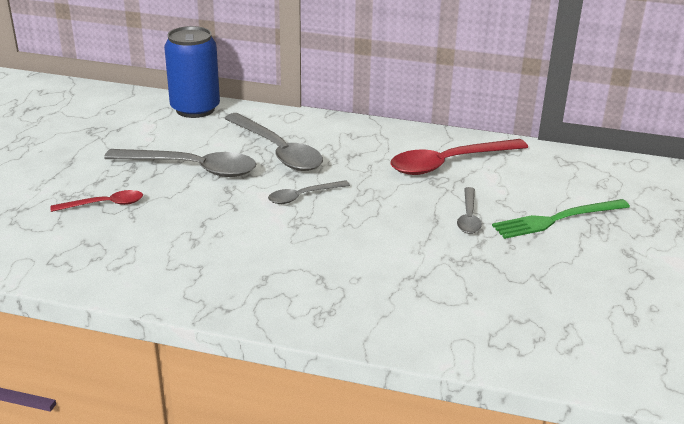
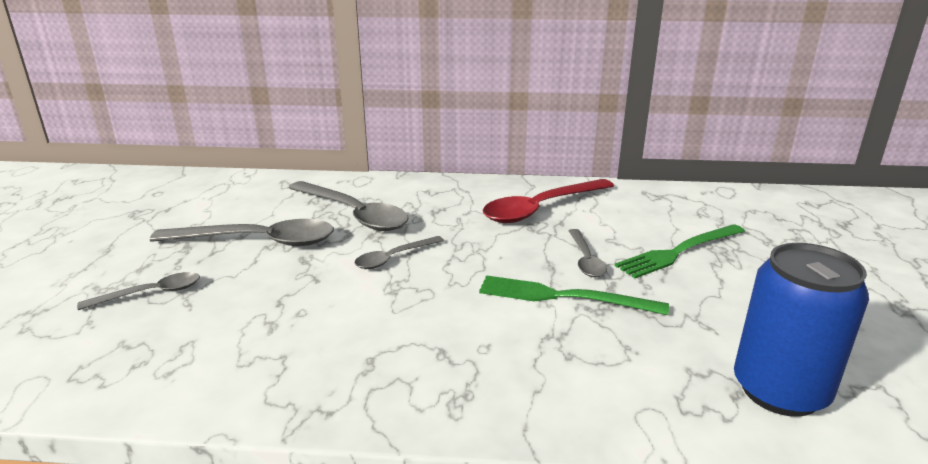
camera: 10 degrees left, 5 degrees down
red spoon [51,190,143,212] -> grey spoon [77,272,200,310]
blue can [164,26,220,118] -> blue can moved to [734,243,869,417]
none -> green fork [479,275,669,315]

